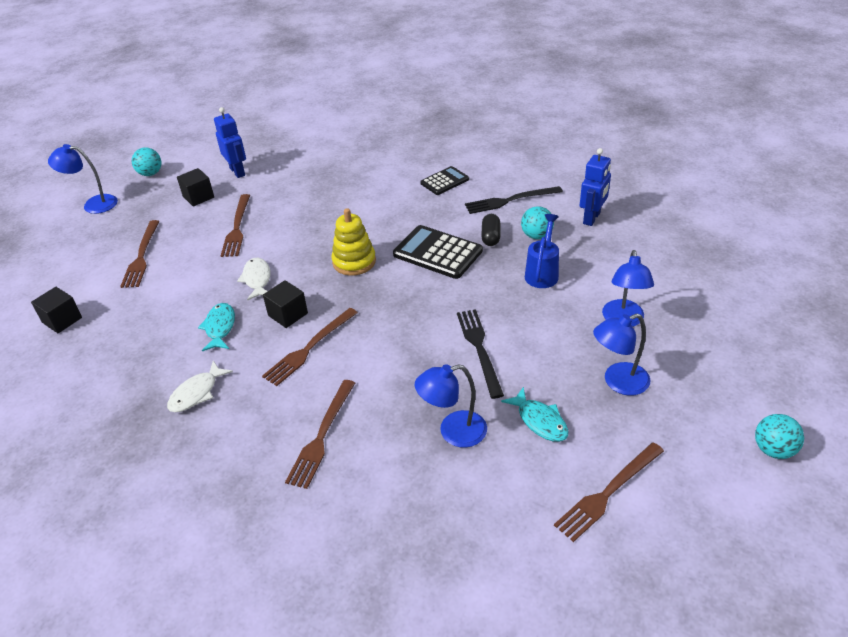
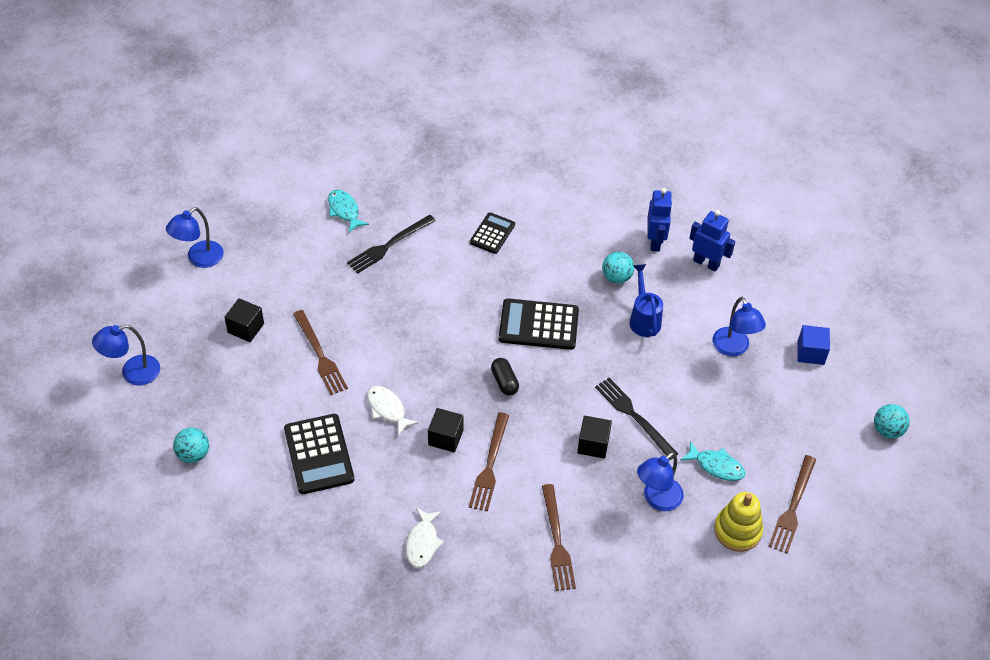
camera: 30 degrees left, 10 degrees up
black cube [31,287,82,333] -> black cube moved to [577,416,612,459]
brown fork [120,220,160,288] -> none
turquoise ball [132,147,162,176] -> turquoise ball moved to [173,428,209,463]
turquoise fish [198,303,235,351] -> turquoise fish moved to [328,189,369,233]
blue robot [214,107,246,178] -> blue robot moved to [689,210,735,272]
yellow stacking toy [331,208,376,276] -> yellow stacking toy moved to [714,492,763,552]
black fork [465,186,563,214] -> black fork moved to [347,215,436,274]
black capsule [481,214,500,246] -> black capsule moved to [491,358,519,396]
blue lamp [593,313,650,396] -> blue lamp moved to [166,207,224,268]
none -> black calculator [284,414,354,494]
none -> blue cube [798,325,830,365]

